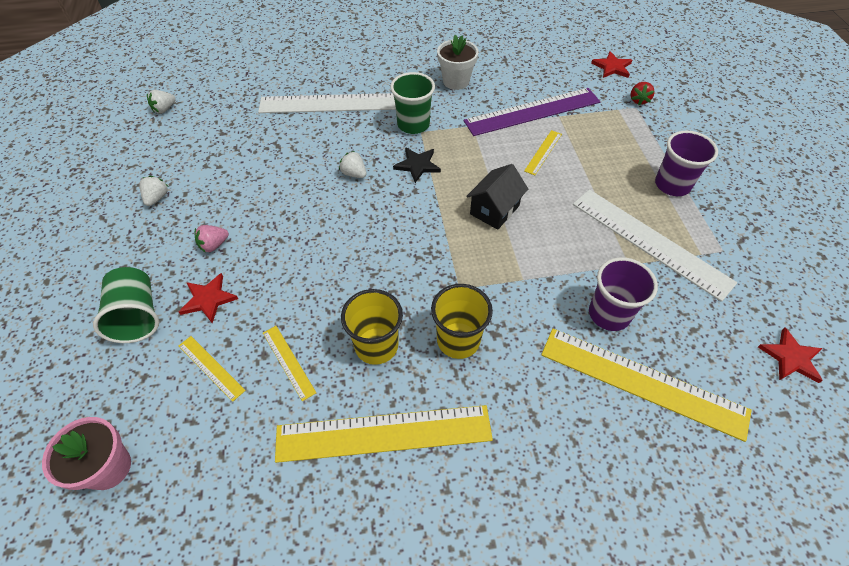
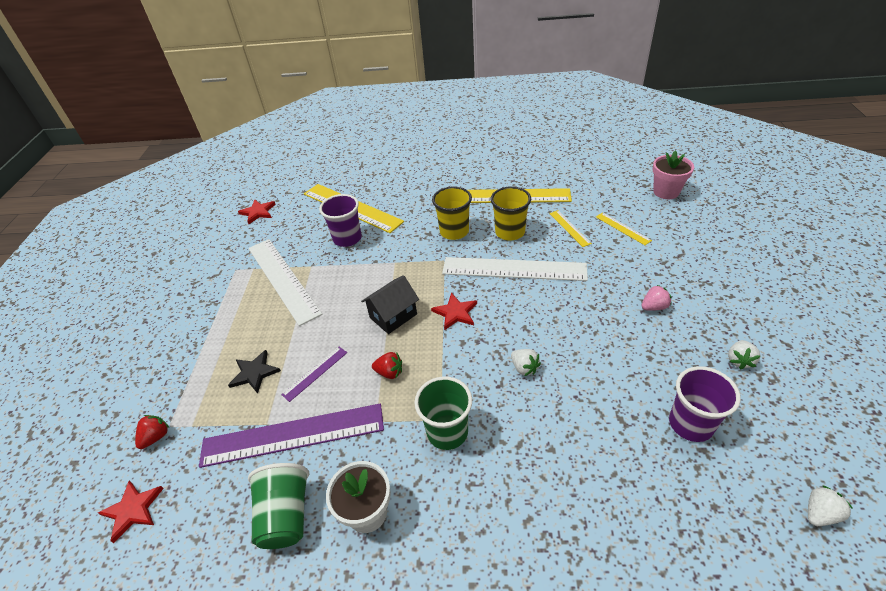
camera: 165 degrees left, 10 degrees down
green cup [93,267,159,343] -> green cup moved to [248,463,309,549]
red star [179,273,238,323] -> red star moved to [431,293,477,330]
white ruler [258,93,396,113] -> white ruler moved to [442,257,588,281]
black star [393,147,441,183] -> black star moved to [228,350,281,394]
yellow ruler [524,130,562,175] -> purple ruler [282,347,347,402]
purple cup [655,130,718,196] -> purple cup moved to [669,366,741,442]
none -> red strawberry [372,352,402,379]

